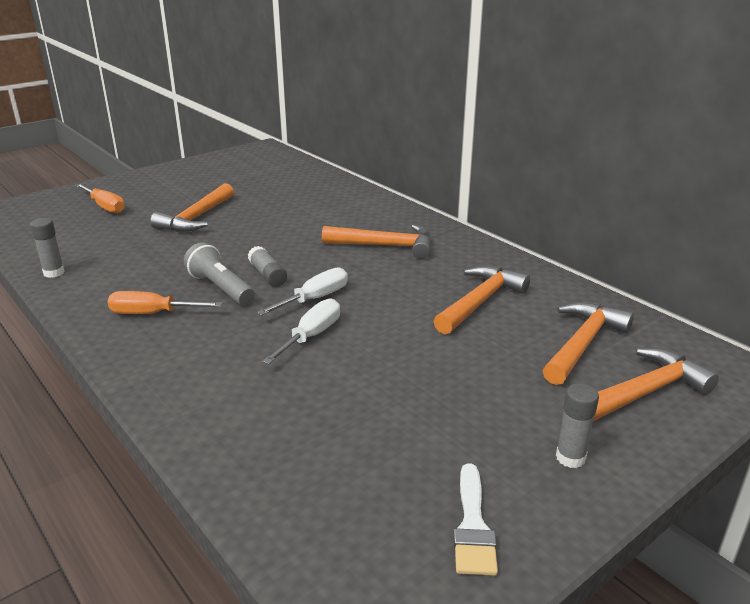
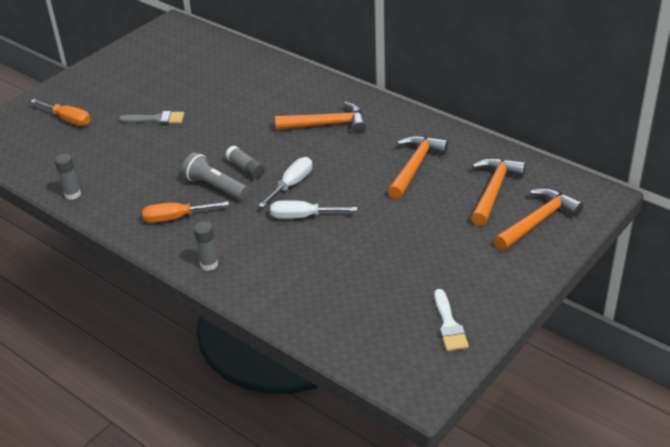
camera: 10 degrees left, 10 degrees up
orange hammer [150,183,234,232] -> grey brush [119,111,184,124]
white screwdriver [262,298,340,364] -> white screwdriver turned 105 degrees counterclockwise [270,200,357,219]
grey glue stick [556,383,599,468] -> grey glue stick moved to [194,221,218,271]

